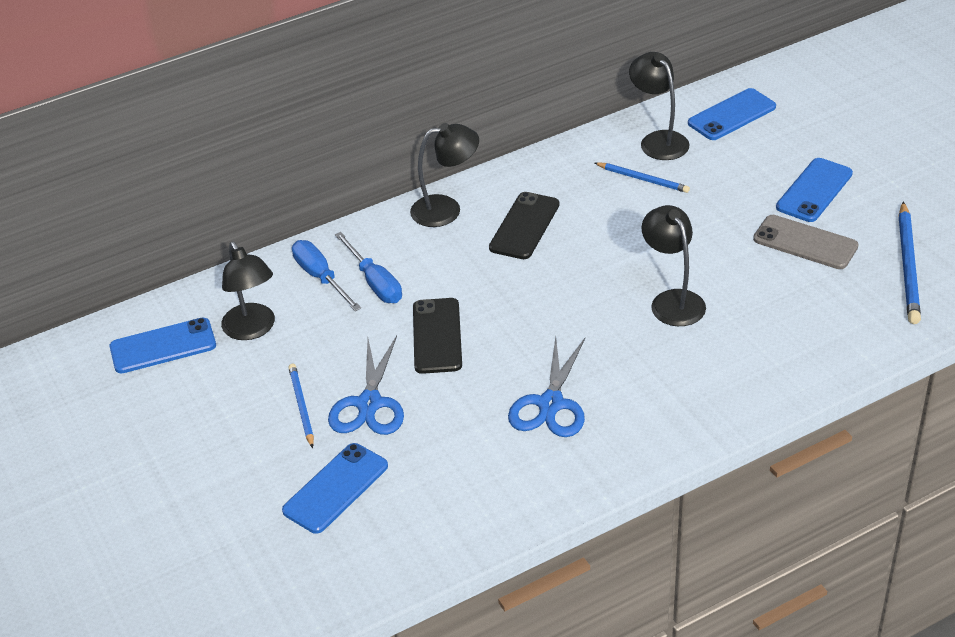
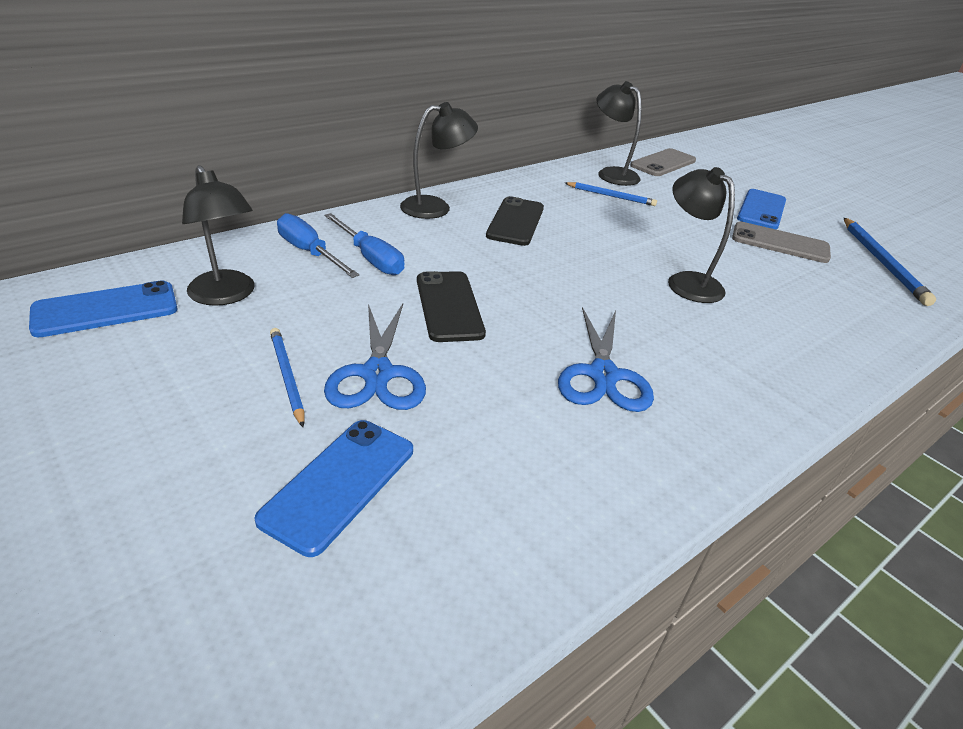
camera: 15 degrees left, 5 degrees down
blue phone [688,88,776,140] -> grey phone [630,148,696,176]

